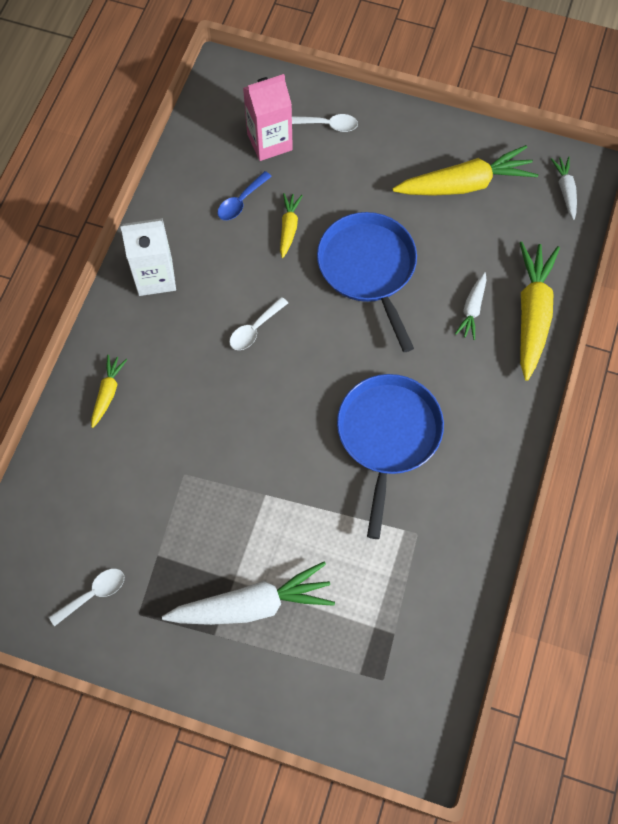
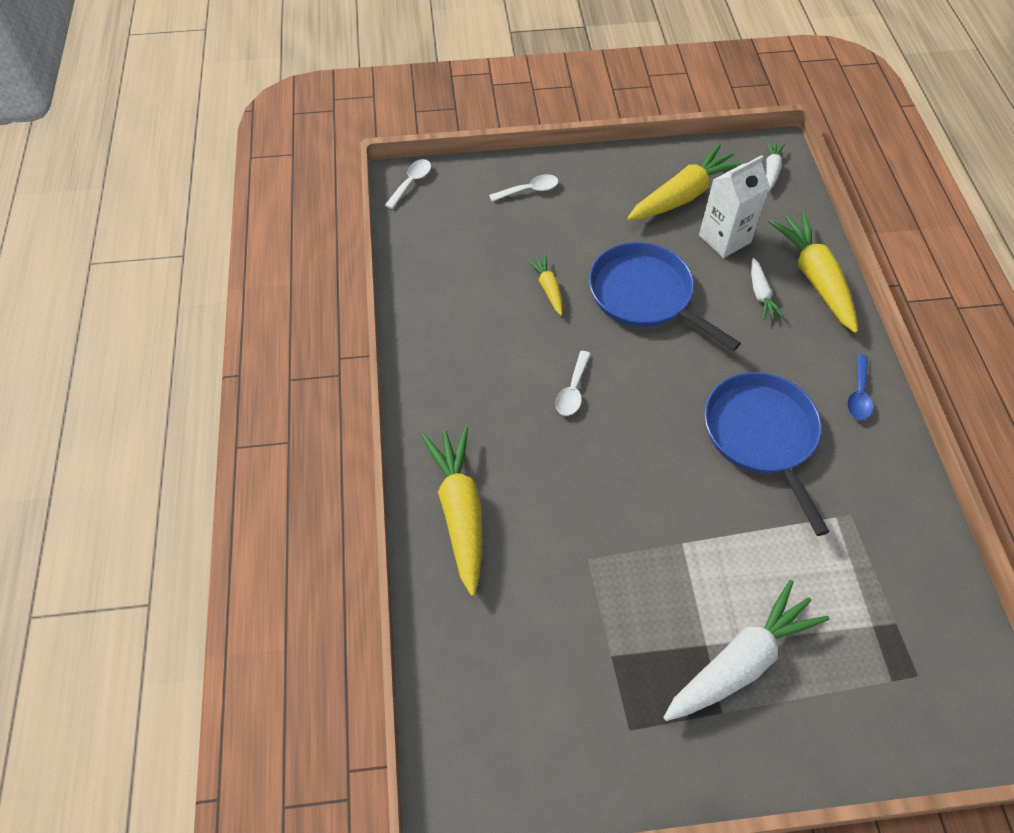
camera: 25 degrees left, 10 degrees down
white spoon [49,569,124,626] -> white spoon moved to [385,159,431,209]
yellow carrot [91,355,127,428] -> yellow carrot [422,427,482,596], size x1.98
white carton [120,218,176,296] -> white carton moved to [699,155,770,258]
blue spoon [217,171,272,220] -> blue spoon moved to [847,354,873,420]
pink carton [243,74,293,161] -> none
white carrot [551,156,577,220] -> white carrot turned 45 degrees clockwise [766,140,785,192]

